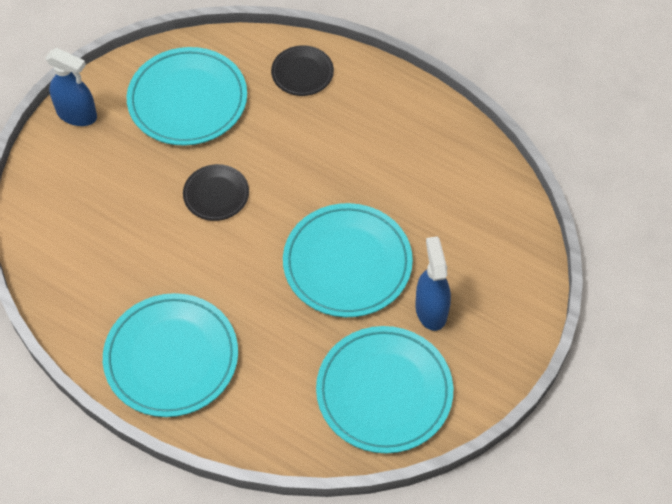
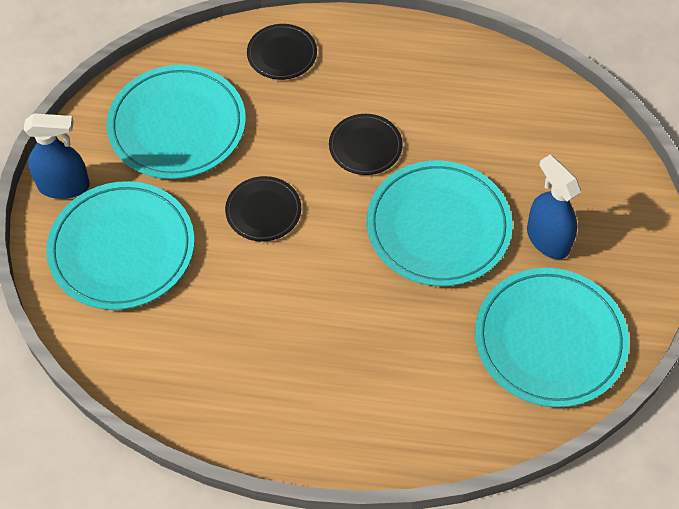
camera: 25 degrees left, 0 degrees up
turquoise plate [103,293,238,417] -> turquoise plate moved to [46,181,194,310]
none -> black plate [329,114,403,175]

